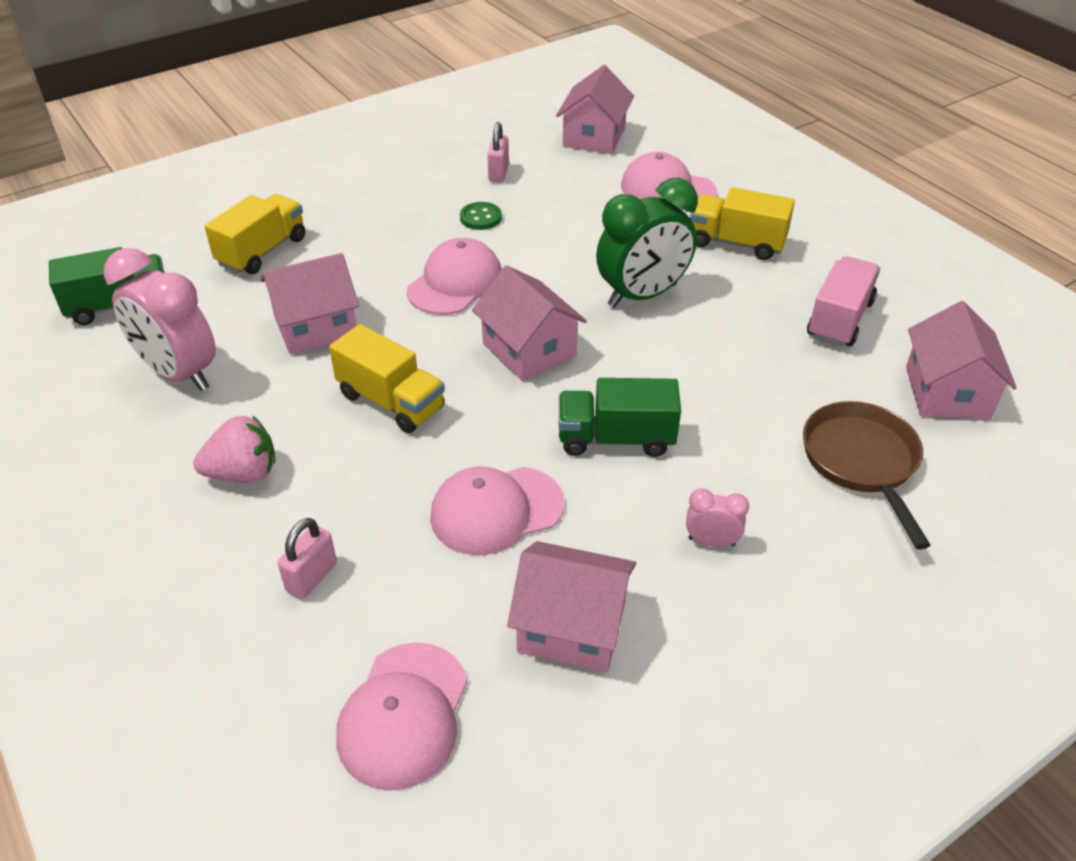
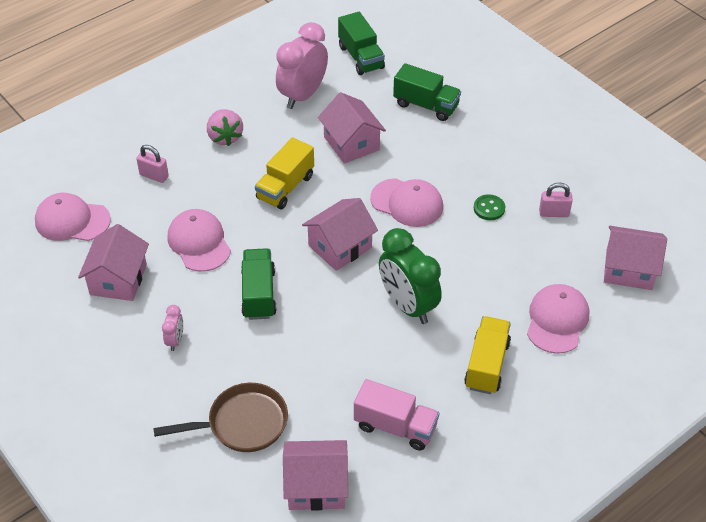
camera: 85 degrees right, 5 degrees up
yellow truck [205,194,305,274] -> green truck [393,63,461,121]

